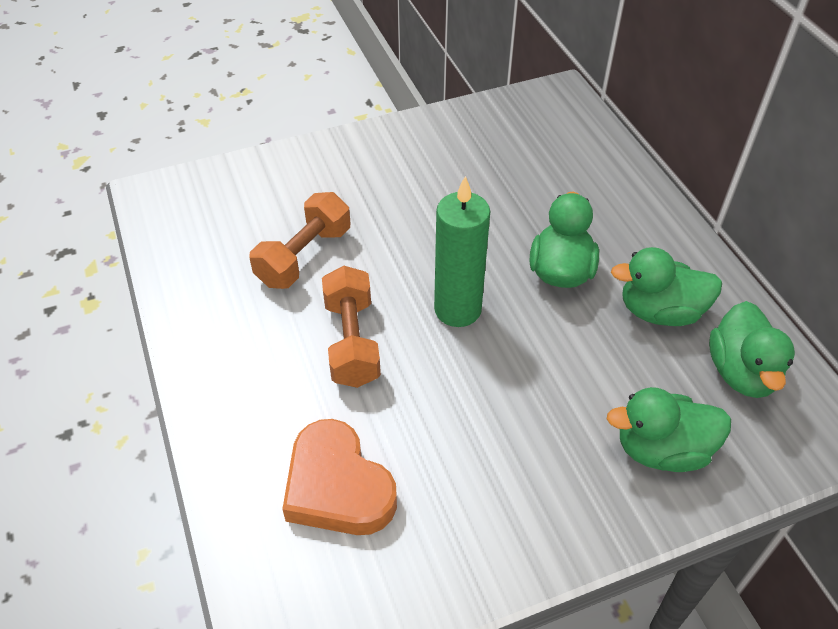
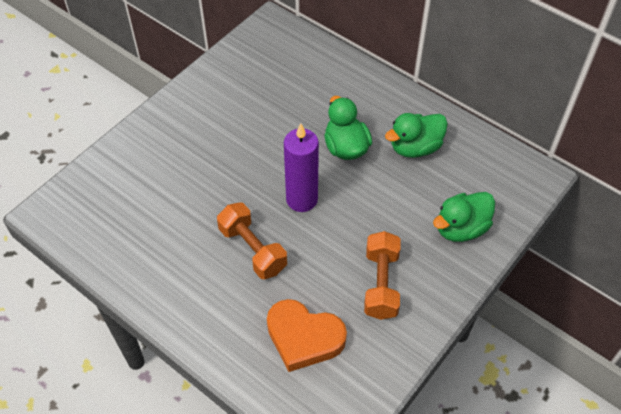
camera: 30 degrees left, 5 degrees up
orange dumbbell [249,192,350,289] -> orange dumbbell moved to [364,231,401,320]
green candle [434,176,490,327] -> purple candle [284,123,319,212]
green duck [709,301,795,398] -> none

